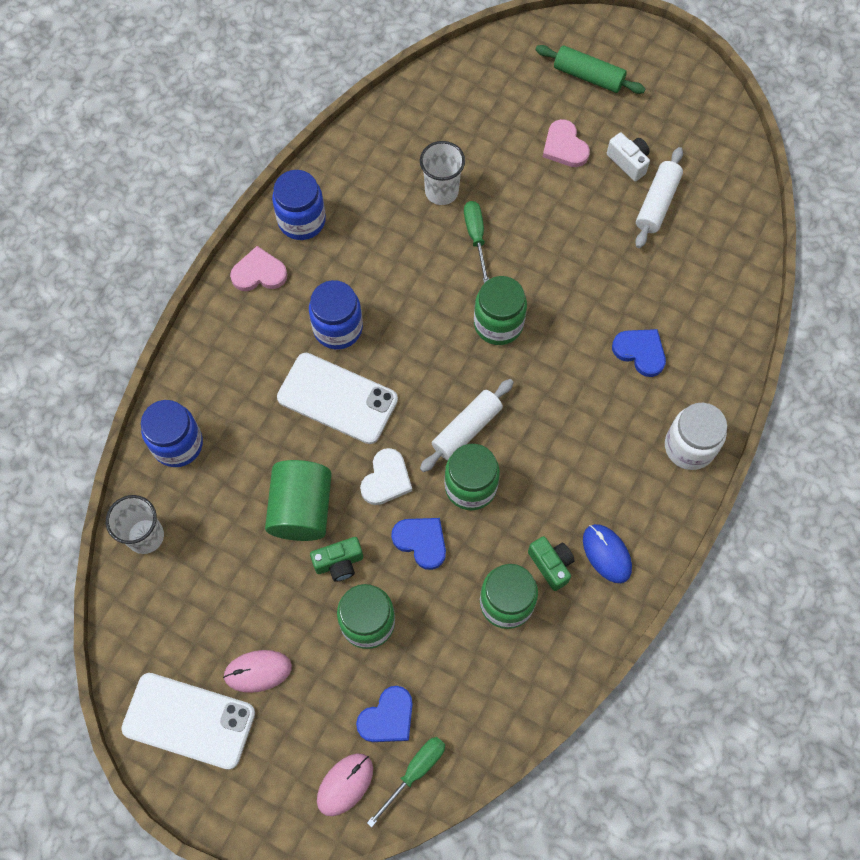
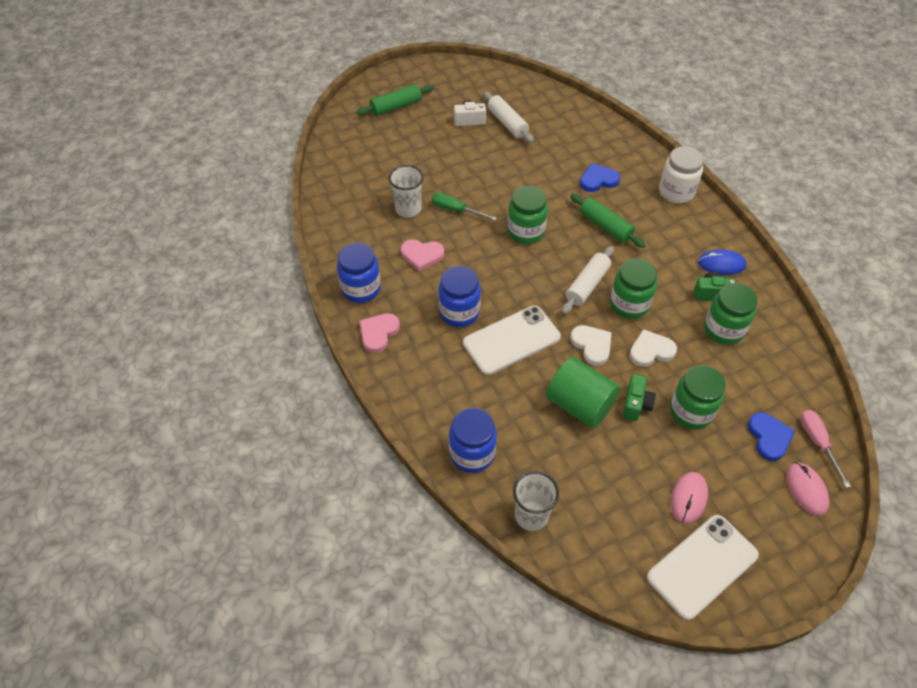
camera: 55 degrees left, 15 degrees down
green screwdriver [367,737,445,828] -> pink screwdriver [801,410,851,488]
blue heart [391,518,446,570] -> white heart [629,329,677,367]
white rolling pin [420,379,514,472] -> white rolling pin turned 45 degrees clockwise [562,246,614,314]
pink heart [543,119,590,167] -> pink heart moved to [401,239,444,271]
none -> green rolling pin [570,194,646,248]

